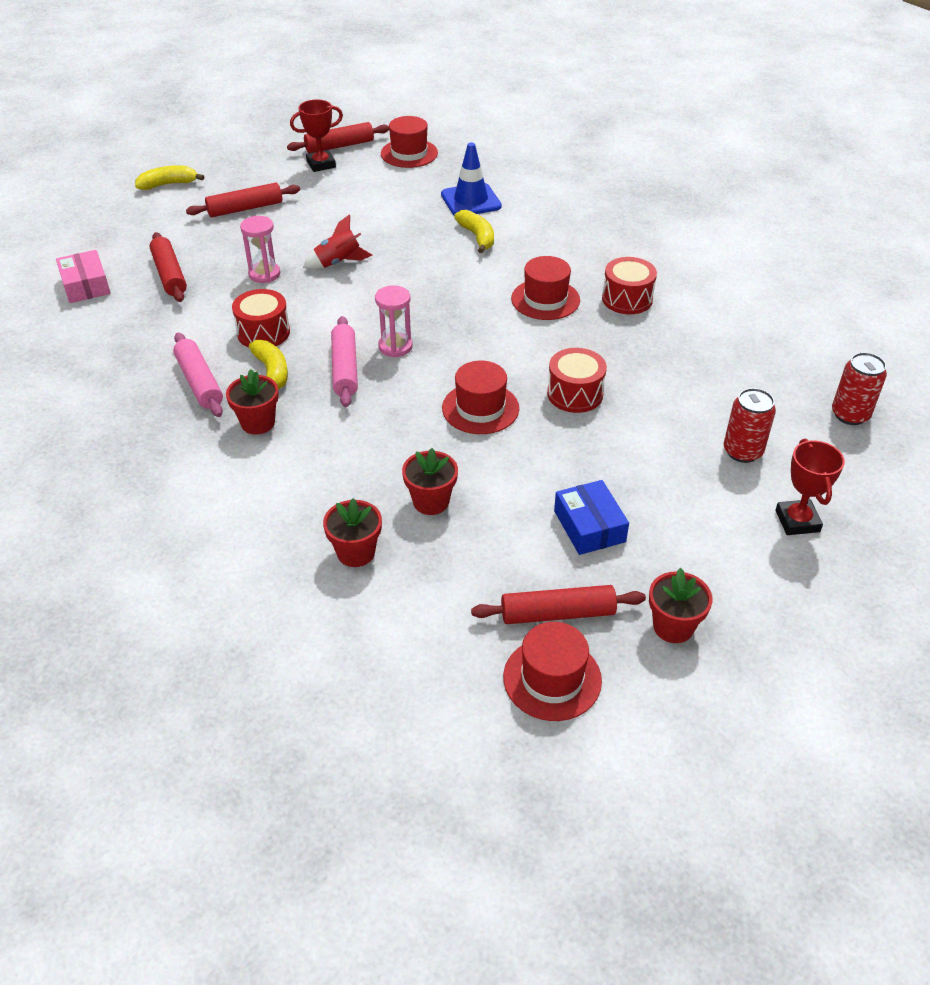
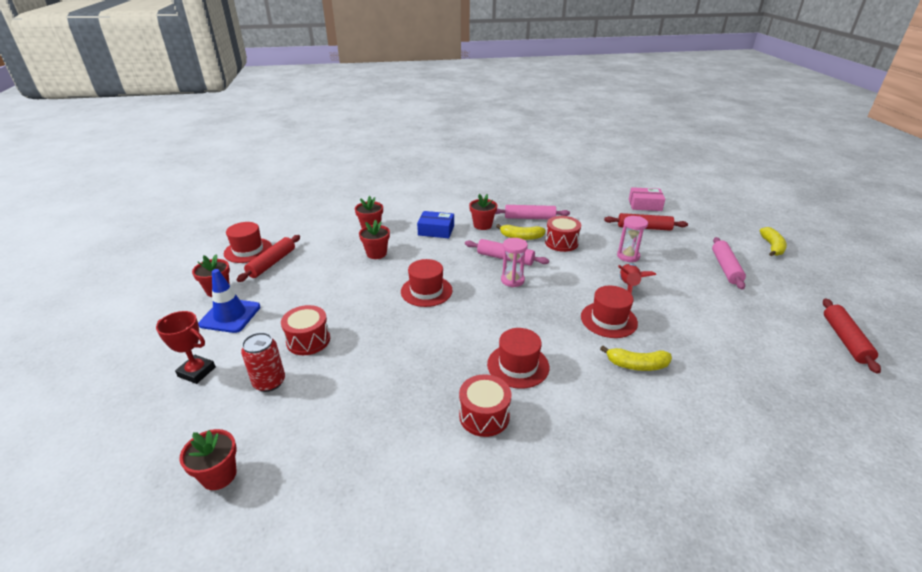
camera: 120 degrees right, 10 degrees down
red rolling pin [186,183,300,217] -> pink rolling pin [712,237,746,290]
red trophy [290,99,343,172] -> none
red hat [381,116,438,168] -> red hat moved to [581,286,638,338]
blue traffic cone [441,142,502,215] -> blue traffic cone moved to [198,269,260,333]
red drum [547,348,607,413] -> red drum moved to [281,305,330,355]
blue box [554,480,629,555] -> blue box moved to [417,211,454,238]
red can [832,352,887,425] -> red flower pot [179,429,237,490]

